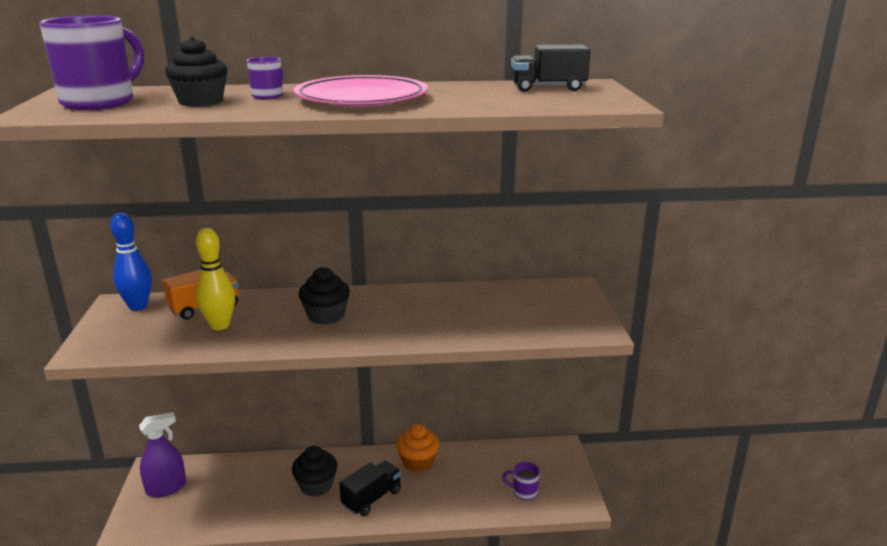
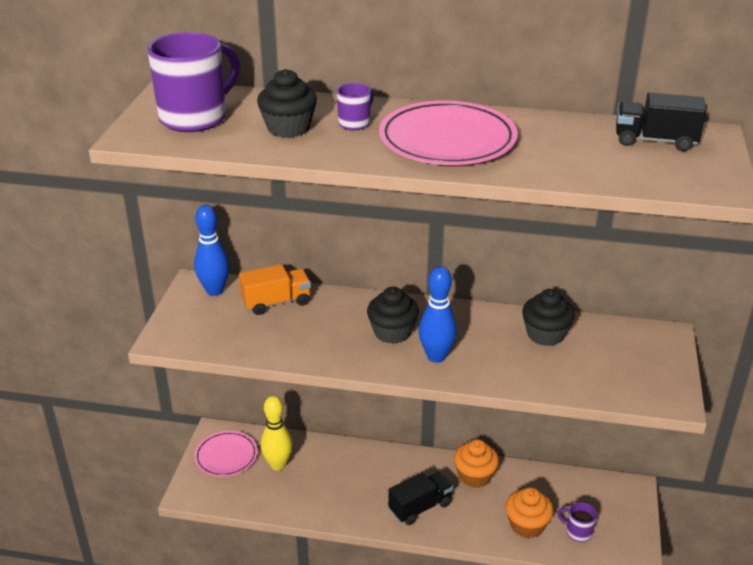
camera: 15 degrees right, 10 degrees up
purple spray bottle [139,412,186,497] -> pink plate [194,431,258,477]
yellow bowling pin [196,228,235,330] -> yellow bowling pin moved to [261,396,293,470]
black cupcake [292,446,337,497] -> black cupcake moved to [522,289,575,346]
none -> blue bowling pin [419,266,457,363]
none -> orange cupcake [505,487,554,538]

